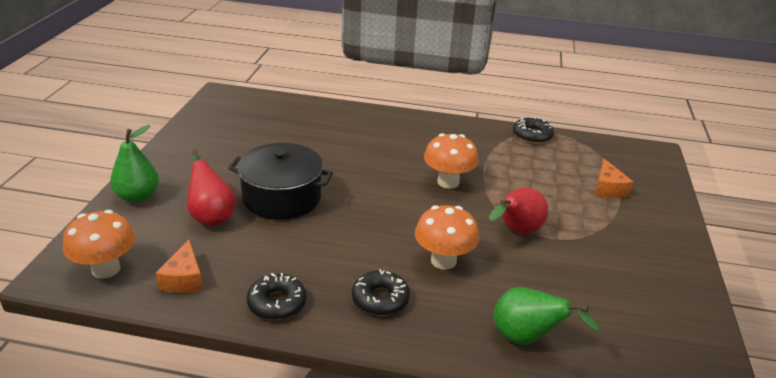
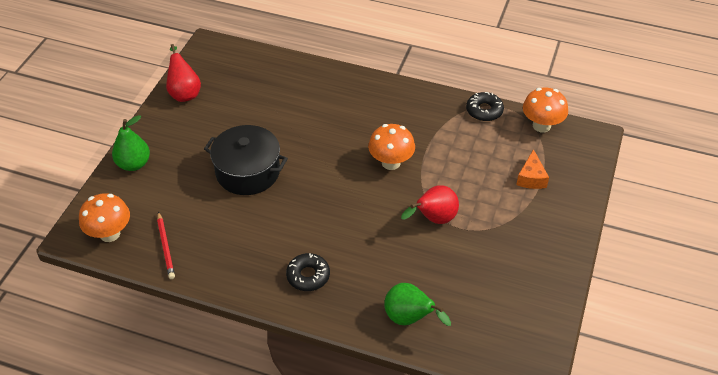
camera: 10 degrees right, 15 degrees up
orange cheese [156,240,203,293] -> red pencil [157,211,175,279]
red pear [187,149,236,226] -> red pear moved to [166,44,201,102]
black donut [247,273,306,320] -> none
orange mushroom [415,205,479,270] -> orange mushroom moved to [523,88,568,133]

